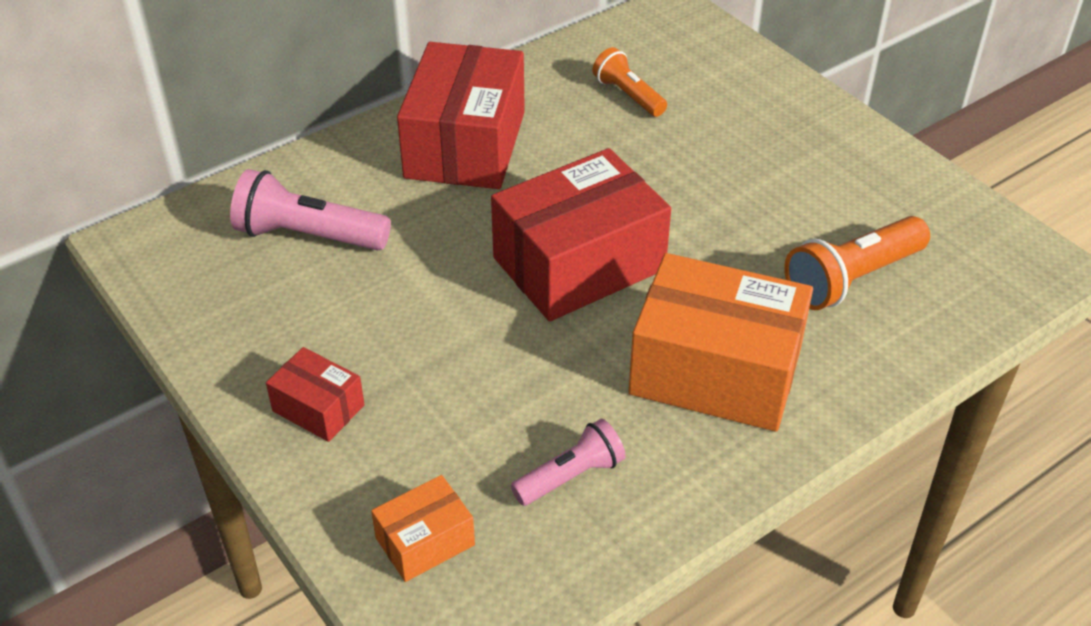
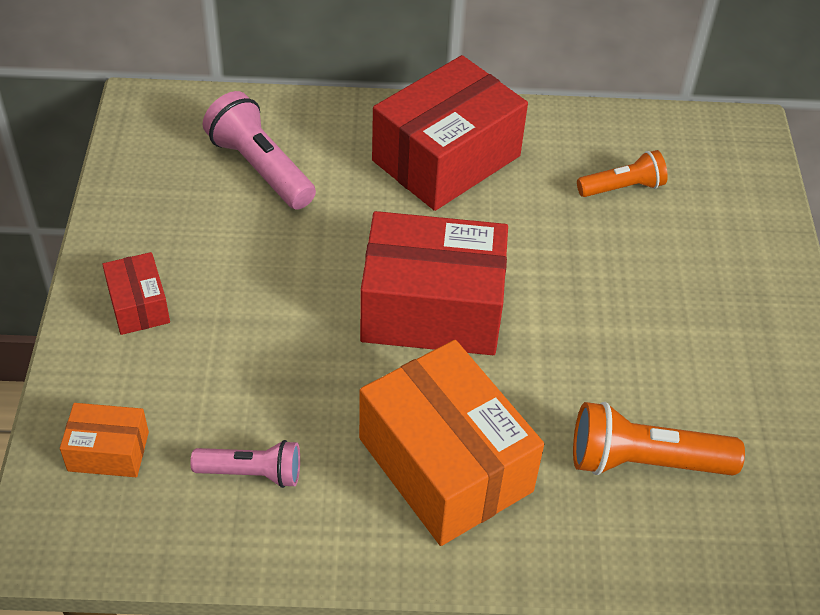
camera: 35 degrees right, 5 degrees up
orange flashlight [592,47,667,117] -> orange flashlight turned 75 degrees clockwise [577,150,668,197]

